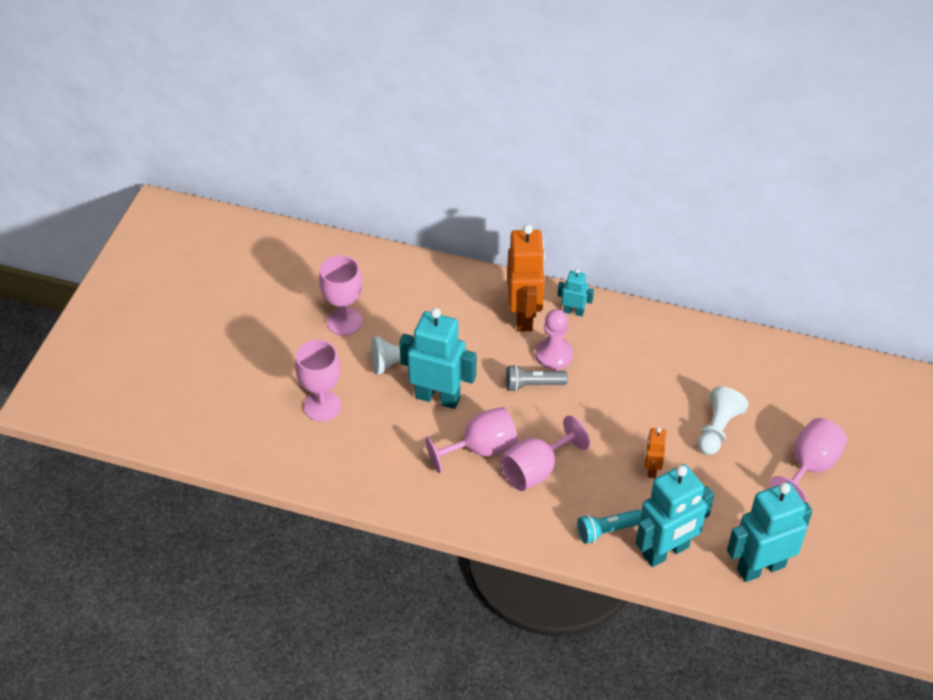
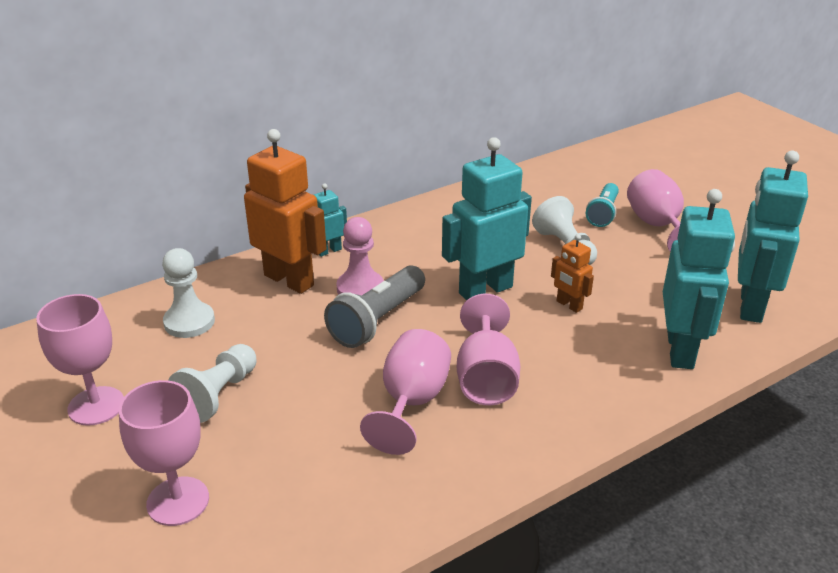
camera: 50 degrees left, 15 degrees down
turquoise robot [399,308,476,409] -> turquoise robot moved to [442,137,532,300]
grey flashlight [506,365,568,392] -> grey flashlight [324,265,425,348], size x1.53
turquoise flashlight [577,509,641,544] -> turquoise flashlight moved to [586,183,619,227]
none -> white pawn [162,248,215,338]

